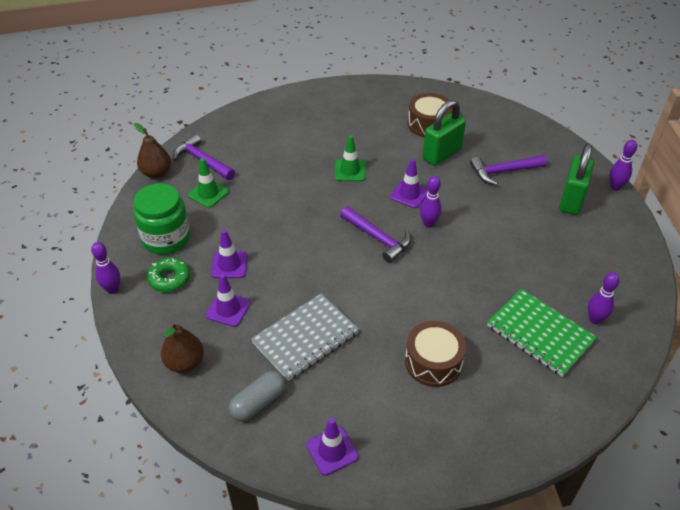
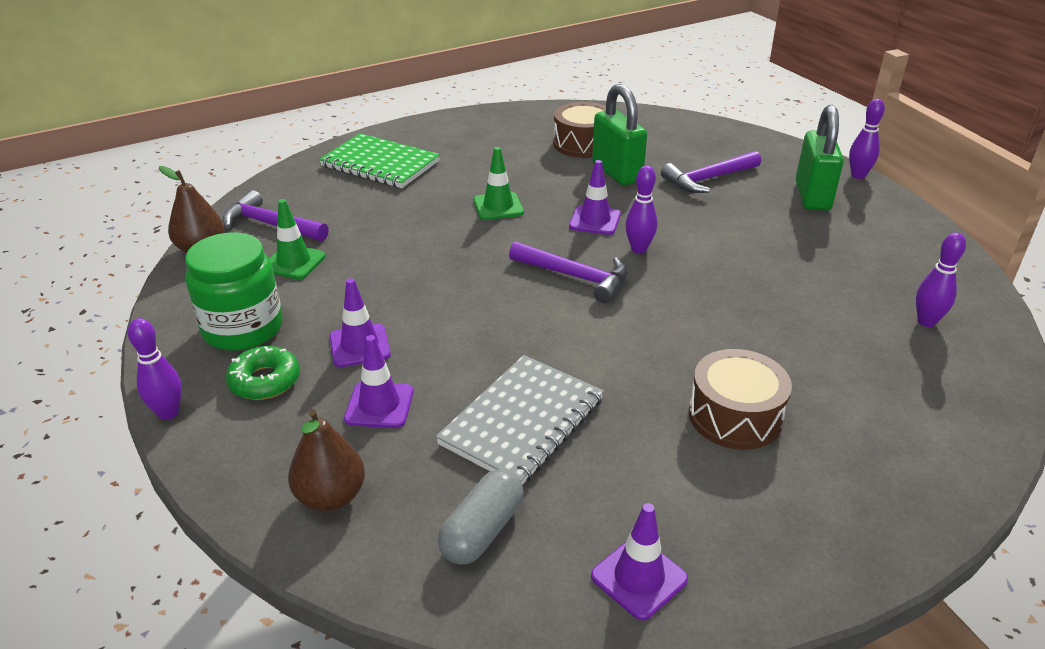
camera: 15 degrees left, 10 degrees down
green padlock [422,100,466,166] -> green padlock turned 60 degrees counterclockwise [592,84,647,185]
green notebook [487,289,597,377] -> green notebook moved to [319,133,440,188]

